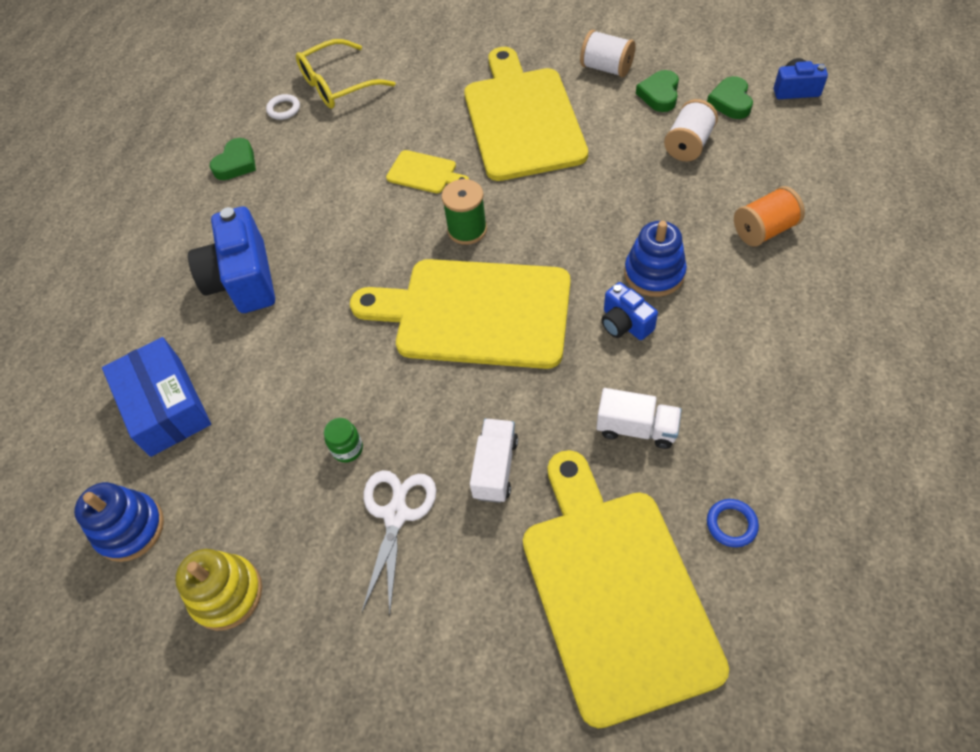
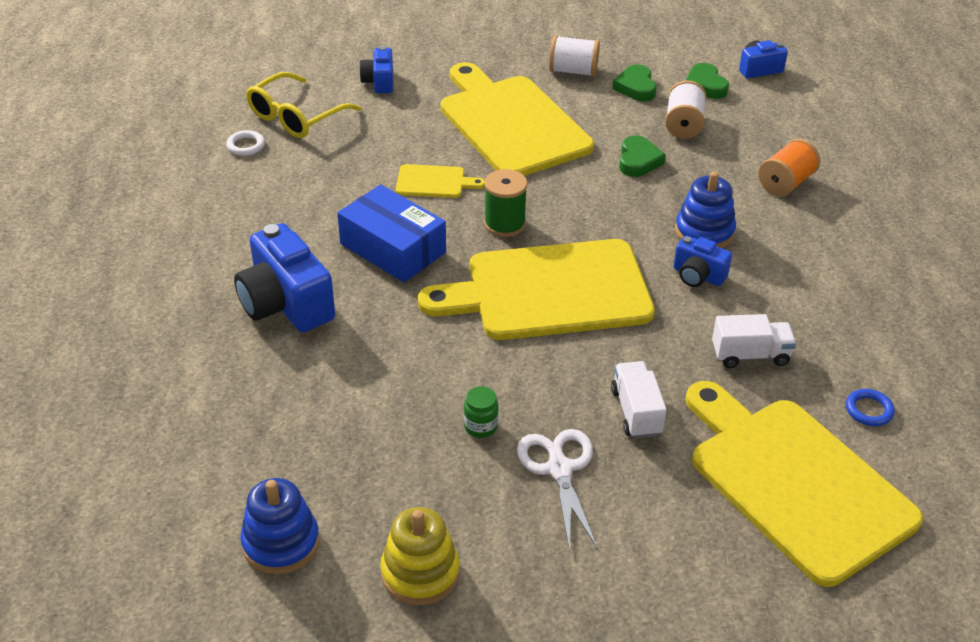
camera: 25 degrees left, 15 degrees down
blue box [102,337,211,457] -> blue box moved to [337,185,446,282]
green heart [210,138,256,180] -> green heart moved to [619,136,666,177]
none -> blue camera [359,46,393,93]

